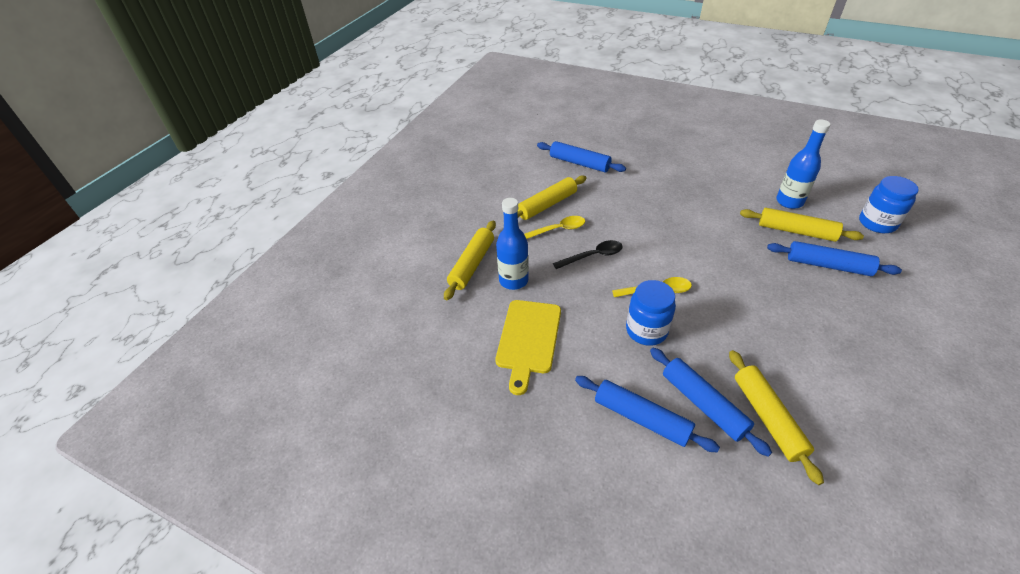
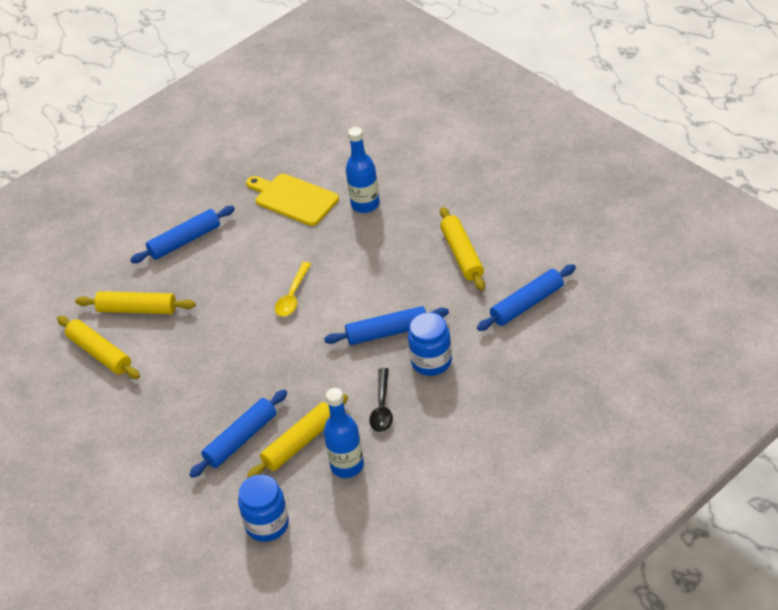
camera: 115 degrees right, 0 degrees up
yellow rolling pin [444,221,496,300] -> yellow rolling pin moved to [57,316,140,379]
yellow spoon [524,216,585,239] -> none
black spoon [553,240,623,269] -> black spoon moved to [369,368,393,432]
blue jar [626,280,676,346] -> blue jar moved to [408,312,452,376]
blue rolling pin [650,348,772,457] -> blue rolling pin moved to [324,306,449,345]

